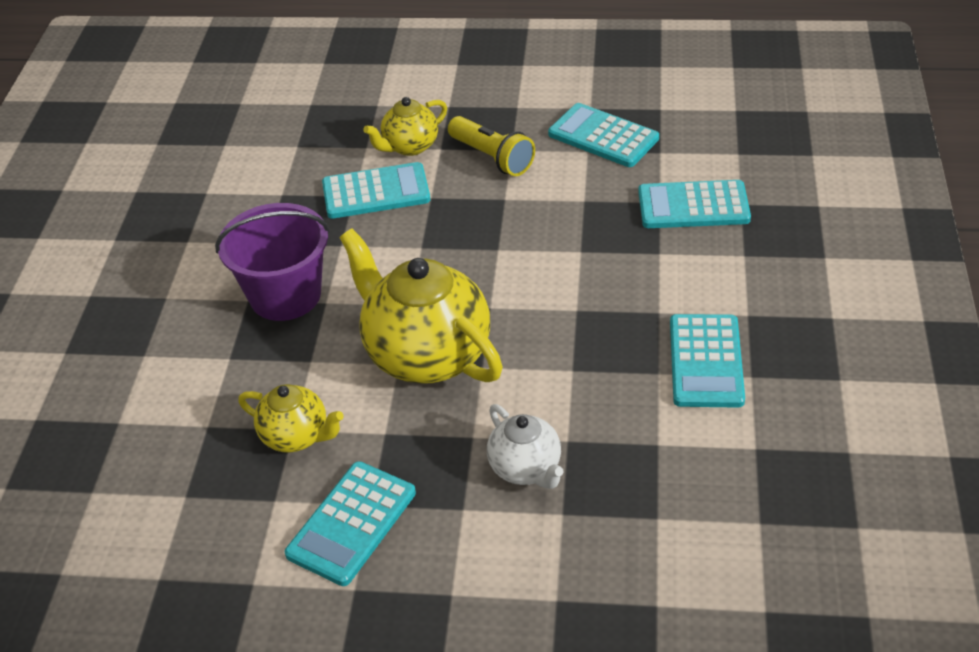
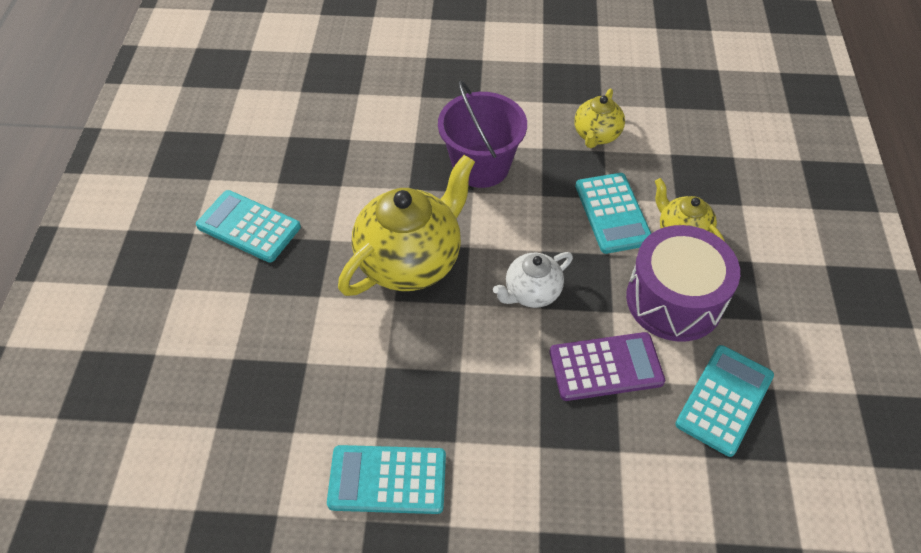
camera: 85 degrees right, 10 degrees up
yellow teapot [238,384,343,452] -> yellow teapot moved to [574,88,625,148]
yellow flashlight [448,116,535,176] -> purple drum [626,225,740,342]
white teapot [487,404,563,489] -> white teapot moved to [493,252,573,308]
turquoise calculator [638,180,751,228] -> none
none -> purple calculator [549,332,665,401]

